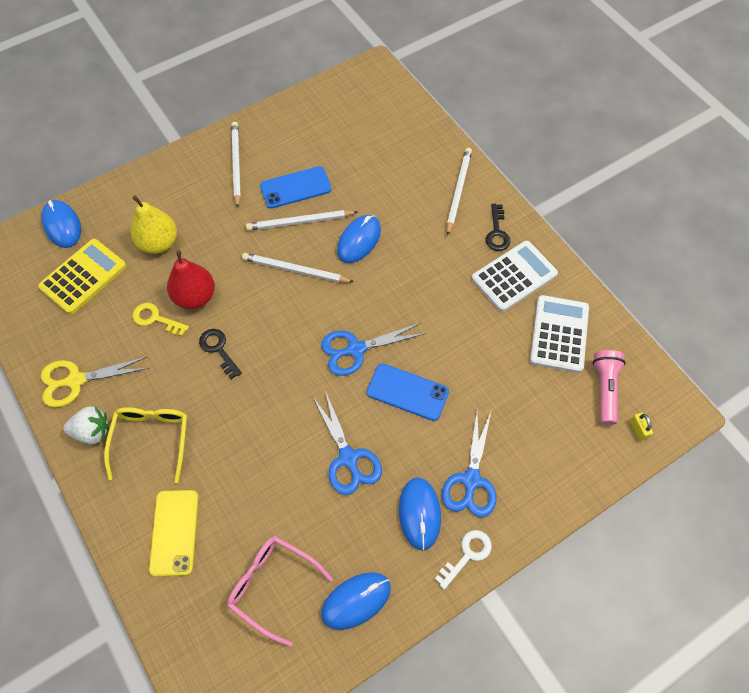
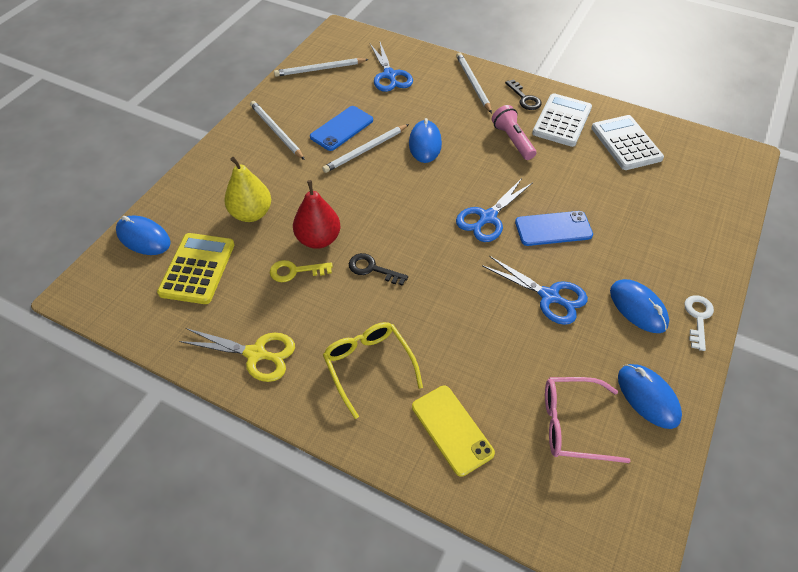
camera: 30 degrees left, 10 degrees down
yellow scissors [41,356,149,408] -> yellow scissors turned 120 degrees counterclockwise [179,328,295,382]
white strawberry [63,406,109,444] -> none
white pencil [242,253,354,283] -> white pencil moved to [274,58,369,77]
blue mouse [321,572,391,630] -> blue mouse turned 60 degrees counterclockwise [618,364,682,429]
blue scissors [442,412,496,517] -> blue scissors moved to [370,42,413,92]
pink flashlight [593,350,626,425] -> pink flashlight moved to [492,105,536,160]
yellow padlock [630,412,653,441] -> none

